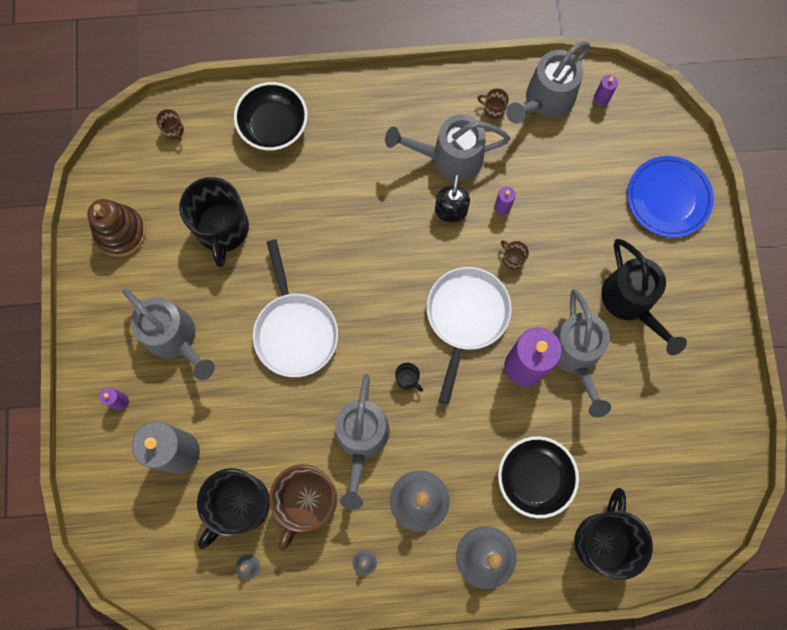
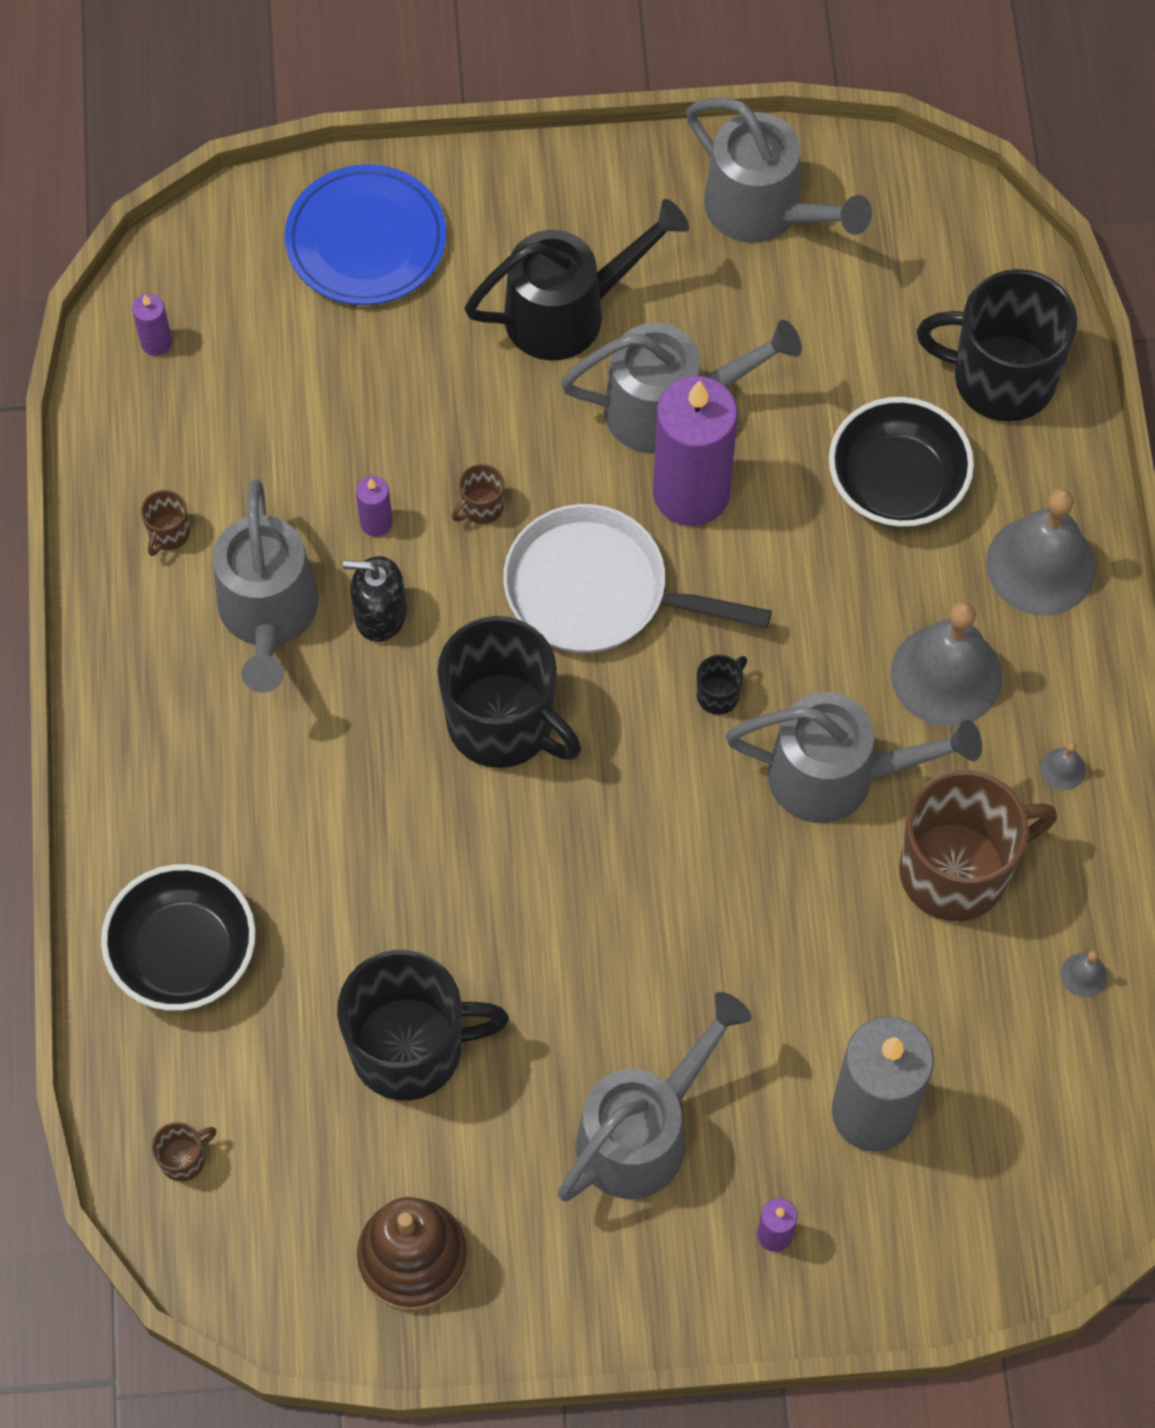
camera: 90 degrees left, 10 degrees down
black mug [197,468,270,549] -> black mug moved to [437,616,581,768]
white pan [253,239,338,377] -> none
brown mug [269,464,337,551] -> brown mug turned 45 degrees counterclockwise [899,770,1057,921]
grey watering can [506,41,590,124] -> grey watering can moved to [686,98,872,243]

